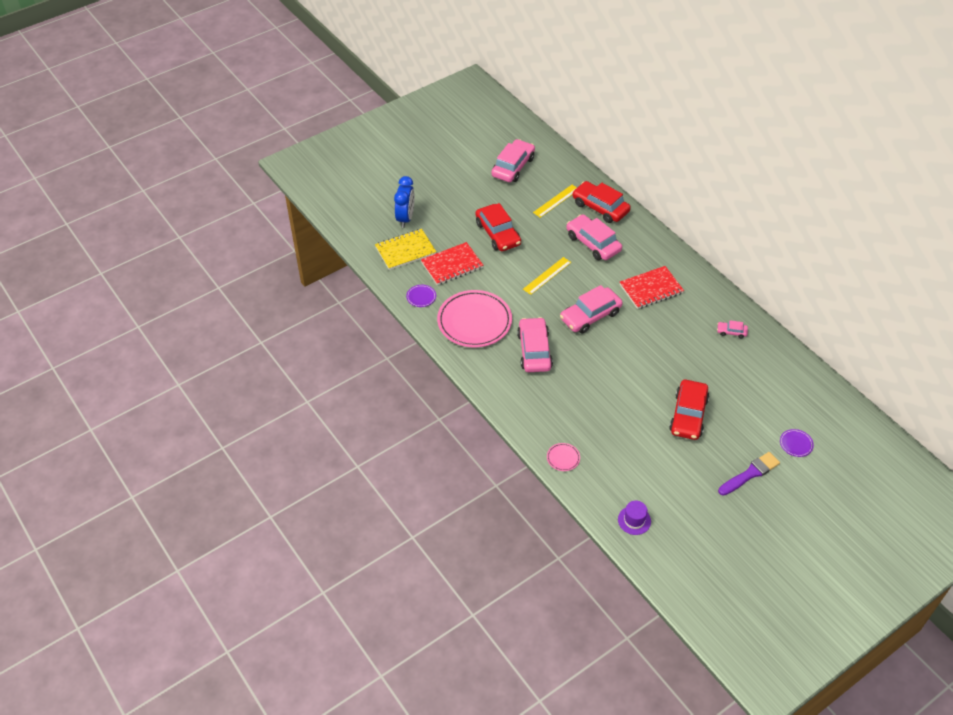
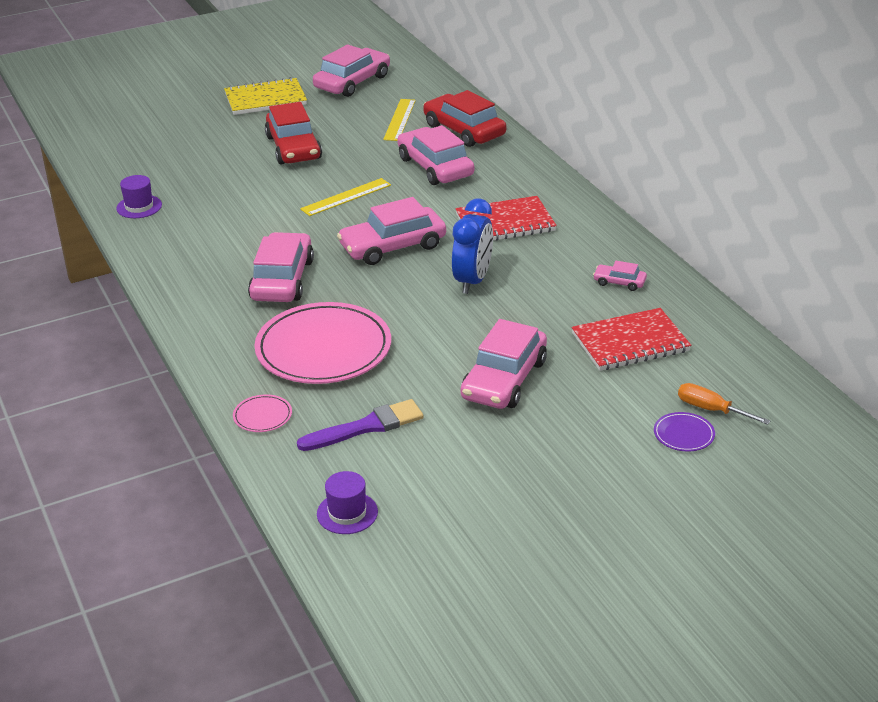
camera: 10 degrees right, 15 degrees down
yellow notebook [375,229,436,270] -> yellow notebook moved to [224,77,307,115]
blue clock [394,176,415,228] -> blue clock moved to [452,198,493,294]
purple plate [406,285,436,307] -> purple hat [116,175,162,218]
red notebook [421,242,483,285] -> red notebook moved to [571,308,691,371]
pink plate [437,290,512,347] -> pink plate moved to [254,302,391,384]
yellow ruler [533,185,577,218] -> yellow ruler turned 45 degrees counterclockwise [383,99,416,141]
red car [669,380,709,440] -> pink car [460,319,547,409]
purple brush [718,452,780,496] -> purple brush moved to [297,399,424,451]
none -> orange screwdriver [678,383,770,425]

